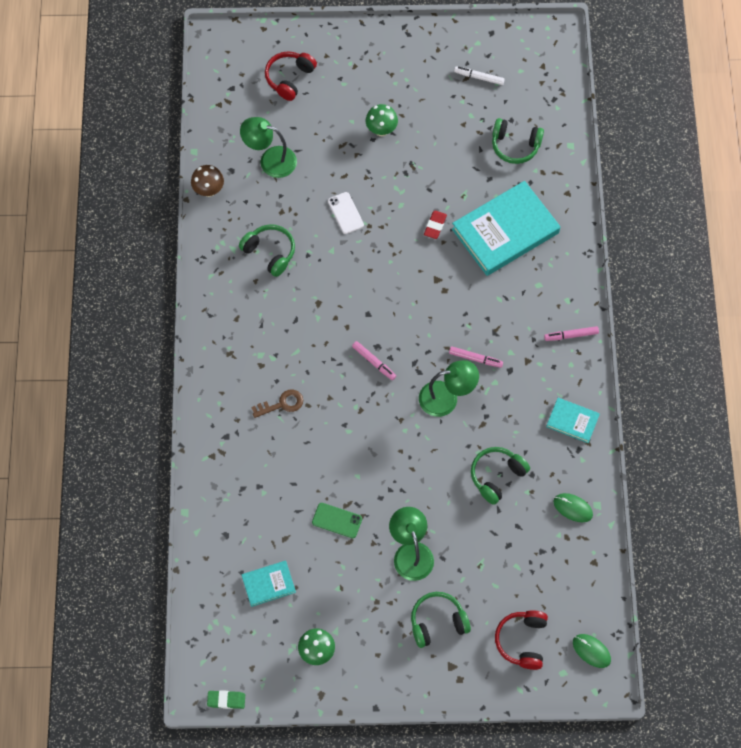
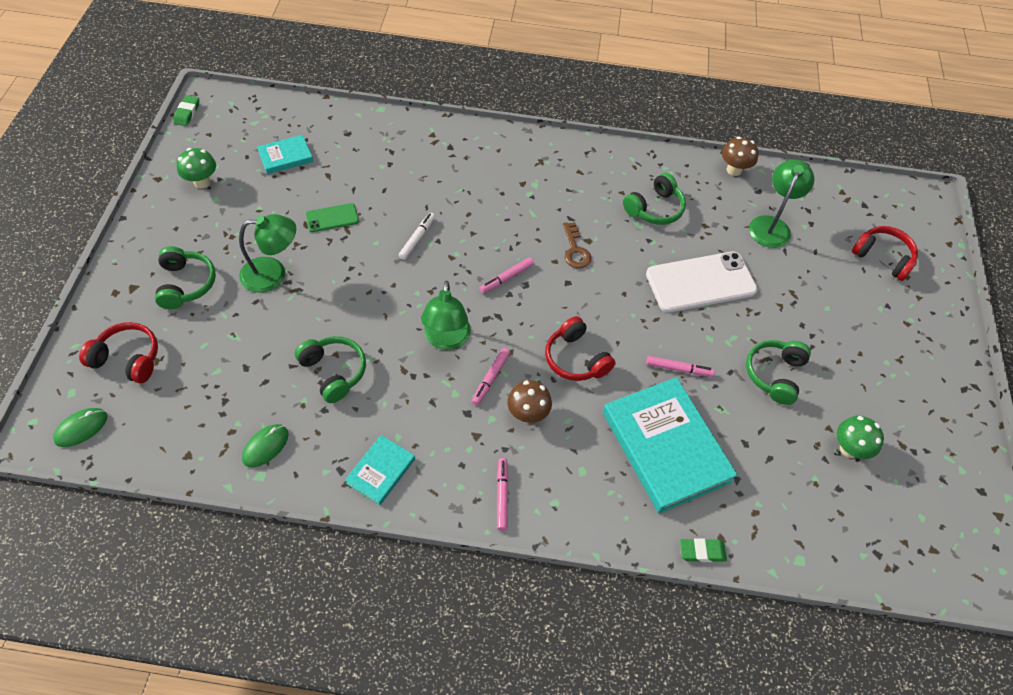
camera: 95 degrees right, 10 degrees down
turquoise book [242,561,296,607] -> turquoise book turned 75 degrees clockwise [257,135,313,174]
brown key [251,389,303,418] -> brown key moved to [563,222,591,268]
green phone [312,503,362,538] -> green phone turned 45 degrees clockwise [305,203,359,232]
white phone [328,192,364,234] -> white phone [646,252,758,312], size x2.01
green mushroom [366,104,398,136] -> green mushroom moved to [837,416,884,459]
red eraser [424,210,447,239] -> pink marker [646,356,715,377]
white marker [454,66,505,85] -> white marker moved to [398,213,435,260]
green headphones [492,118,544,164] -> green headphones moved to [746,340,811,405]
none -> brown mushroom [507,380,552,423]
none -> red headphones [545,316,616,381]
none -> green eraser [680,538,727,562]

